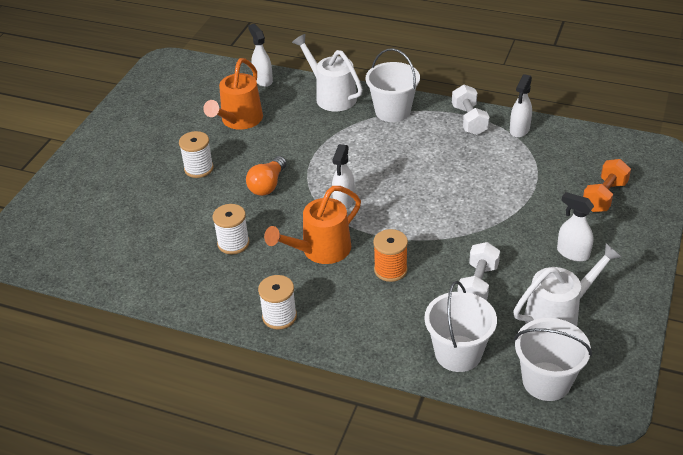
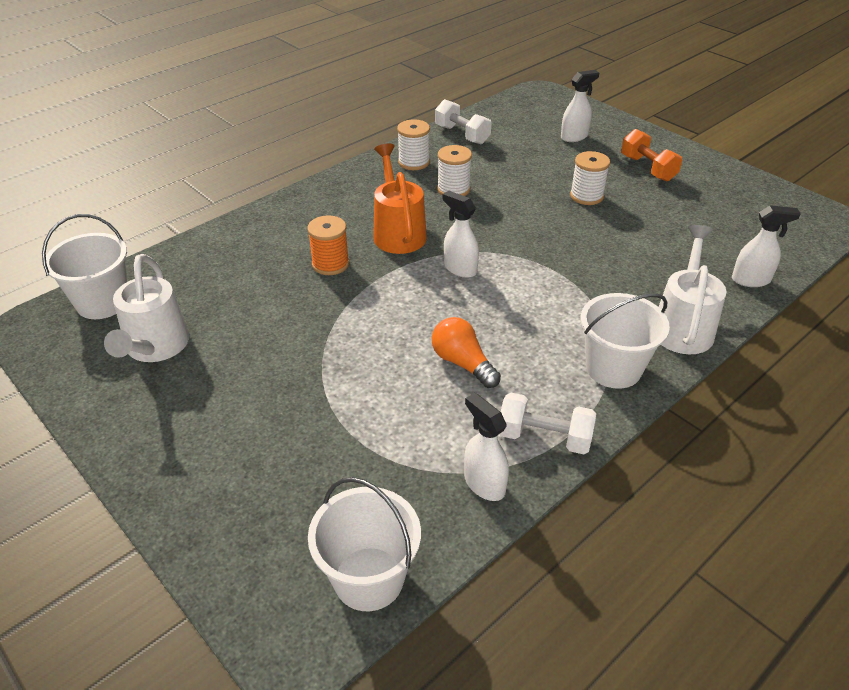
camera: 115 degrees right, 0 degrees up
orange watering can [203,58,263,130] -> none
orange light bulb [246,156,287,196] -> orange light bulb moved to [432,317,501,388]
white spool [258,275,297,330] -> white spool moved to [397,119,430,170]
white watering can [292,34,363,111] -> white watering can turned 60 degrees counterclockwise [659,225,727,354]
white bucket [424,281,497,372] -> white bucket moved to [308,477,421,611]
white dumbbell [457,242,500,301] -> white dumbbell moved to [435,99,492,144]
white spray bottle [557,192,594,262] -> white spray bottle moved to [561,70,599,142]
orange dumbbell [583,159,631,212] -> orange dumbbell moved to [621,129,682,182]

